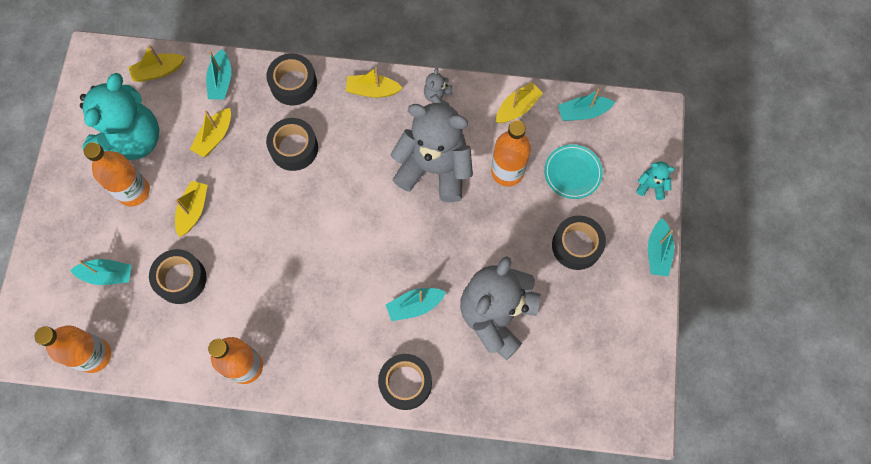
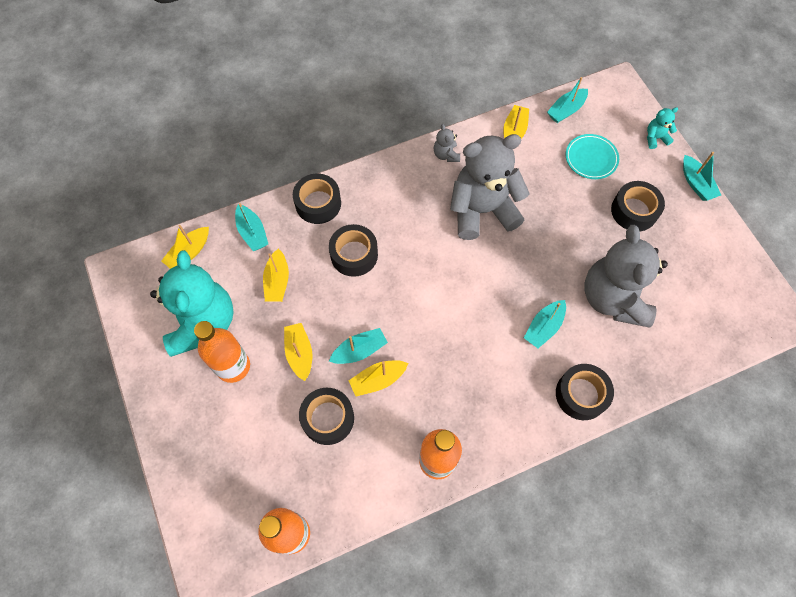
camera: 30 degrees left, 5 degrees down
turquoise boat [70,259,132,285] -> turquoise boat moved to [329,328,388,364]
yellow boat [346,67,402,98] -> yellow boat moved to [348,360,408,397]
orange bottle [491,120,531,187] -> none

